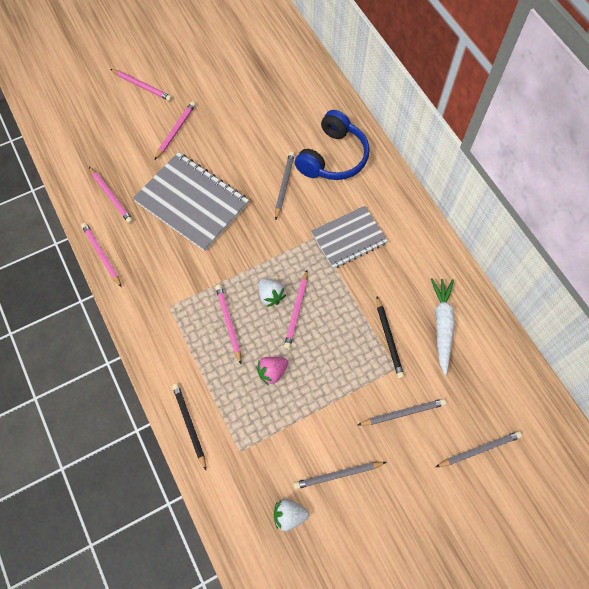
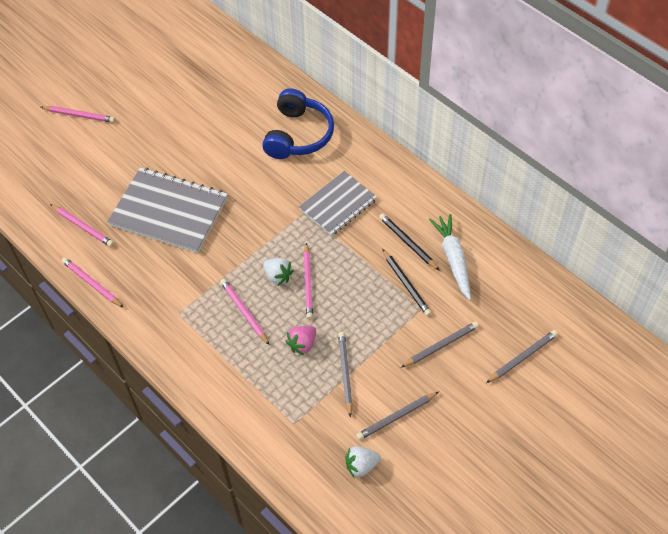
camera: 15 degrees left, 10 degrees down
pink pencil [155,102,196,160] -> none
black pencil [172,383,206,470] -> black pencil moved to [379,213,440,271]
grey pencil [275,152,295,220] -> grey pencil moved to [338,332,353,418]

